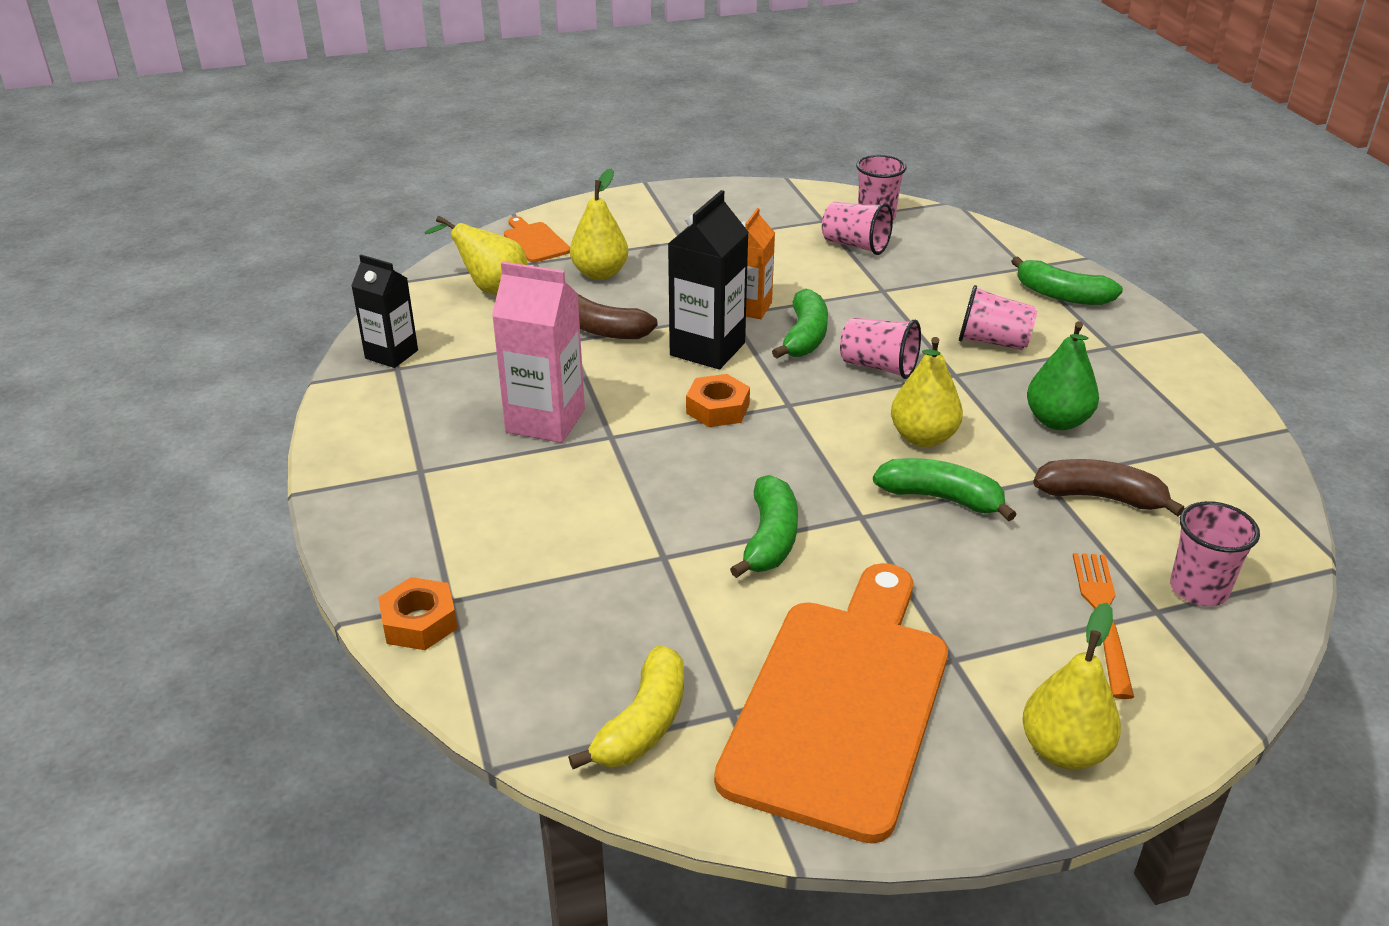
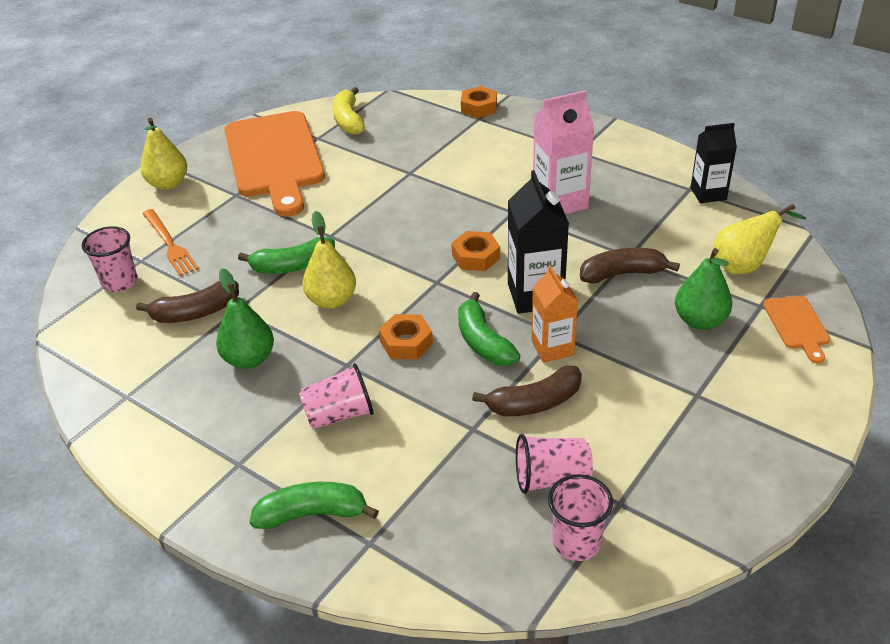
camera: 145 degrees right, 5 degrees up
orange cutting board [504,216,570,263] -> orange cutting board turned 60 degrees clockwise [763,295,830,363]
yellow pear [570,168,628,280] -> green pear [675,248,732,330]
green banana [730,475,798,578] -> none
pink cup [840,317,921,379] -> orange nut [379,314,433,359]
none -> brown banana [472,366,582,416]

